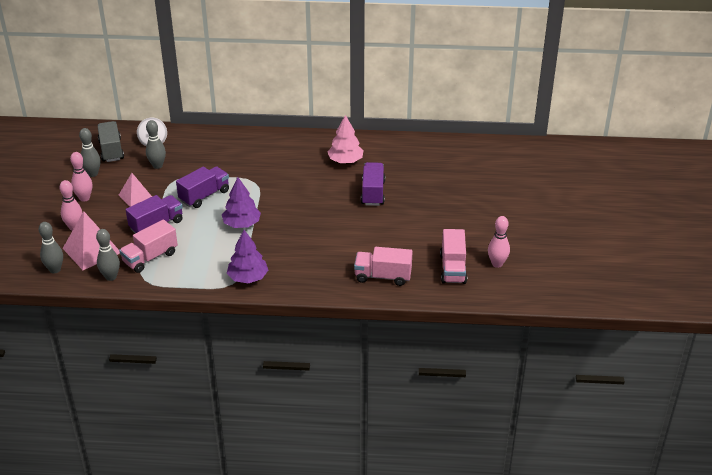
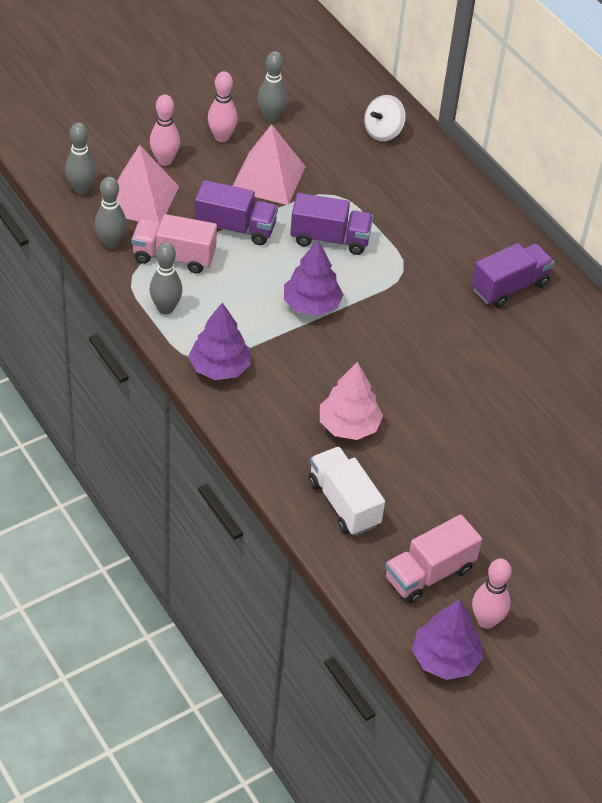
camera: 50 degrees right, 10 degrees up
grey truck [98,121,124,162] -> none
pink pyramid [119,173,152,207] -> pink pyramid [233,124,306,205], size x1.59
grey bowling pin [146,120,166,169] -> grey bowling pin moved to [149,242,183,314]
pink tree [328,115,364,163] -> pink tree moved to [320,362,383,440]
pink truck [354,247,413,286] -> white truck [308,447,385,536]
purple truck [361,162,385,206] -> purple truck moved to [471,243,554,308]
none -> purple tree [412,599,483,680]

